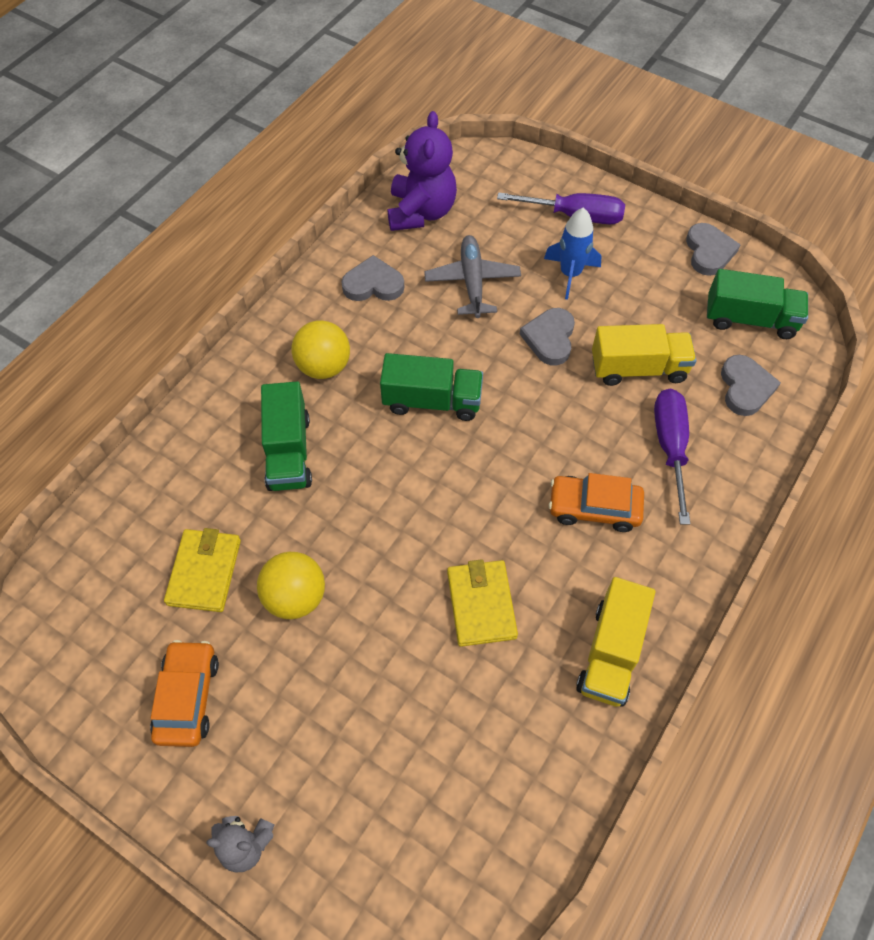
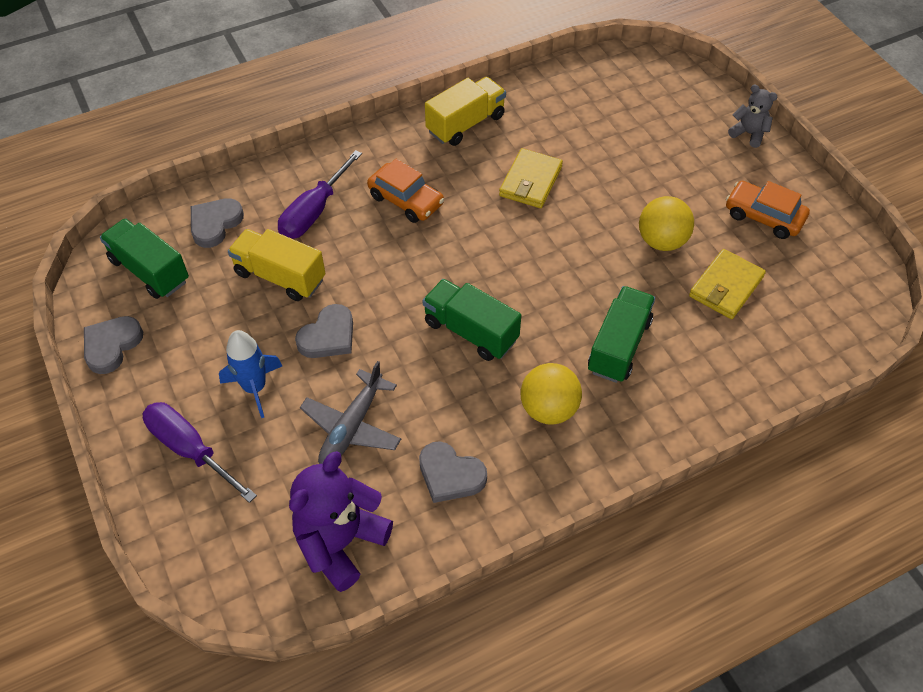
camera: 150 degrees left, 5 degrees down
orange car [150,640,219,747] -> orange car turned 90 degrees clockwise [726,181,810,239]

